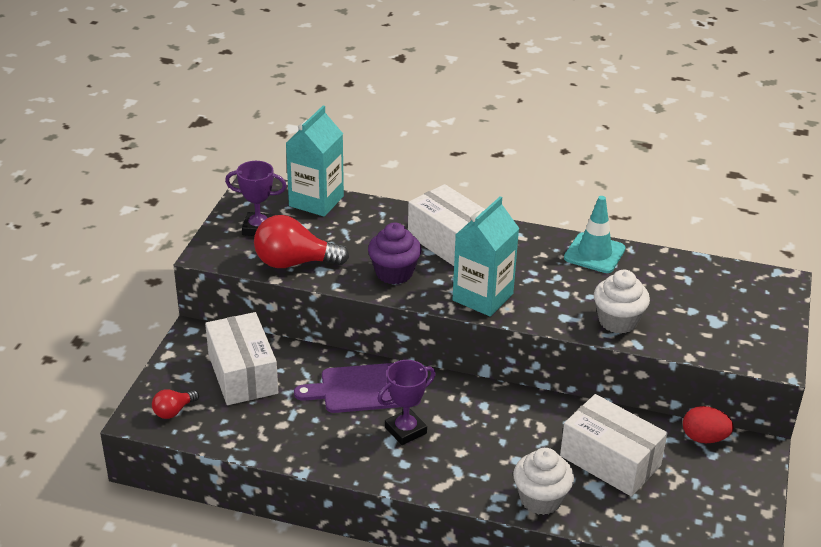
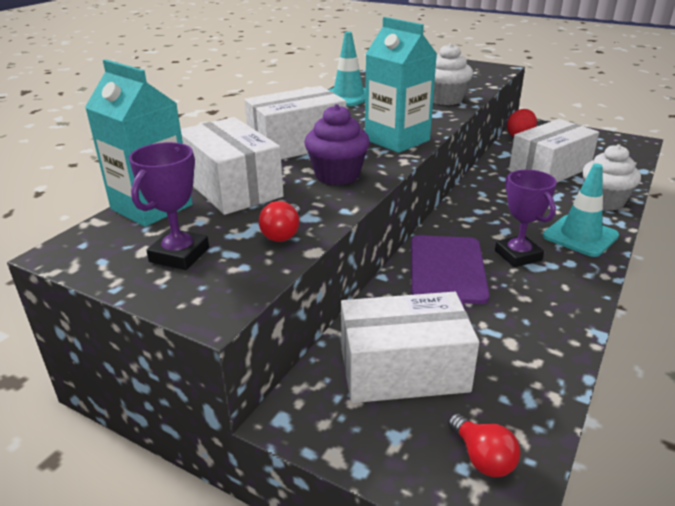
camera: 75 degrees left, 5 degrees down
red light bulb [254,215,349,268] -> red light bulb [259,201,300,242], size x0.52
none -> white box [181,117,284,215]
none -> turquoise traffic cone [543,164,619,257]

